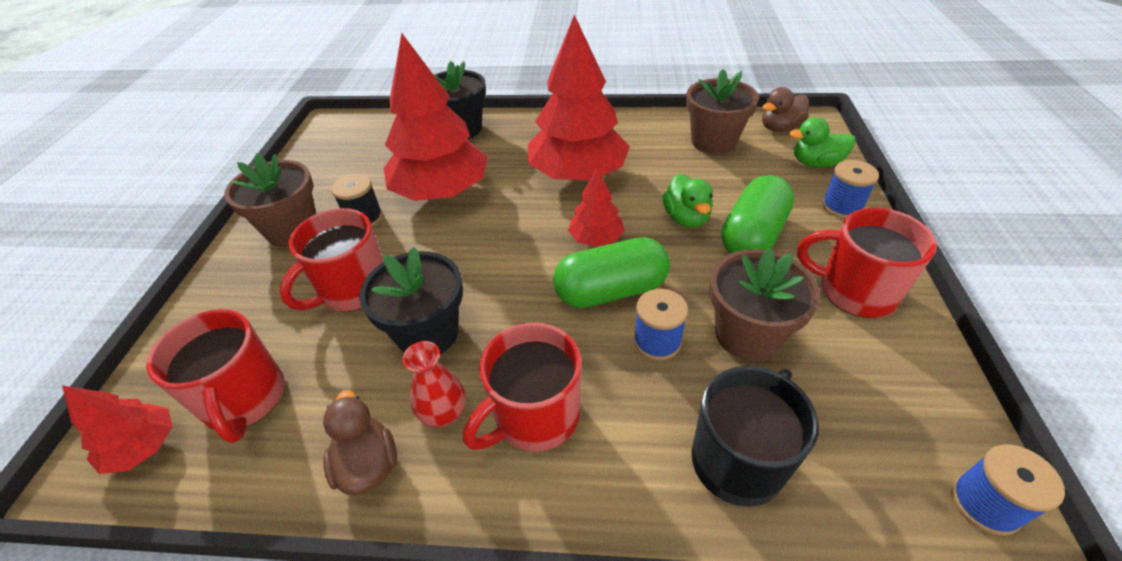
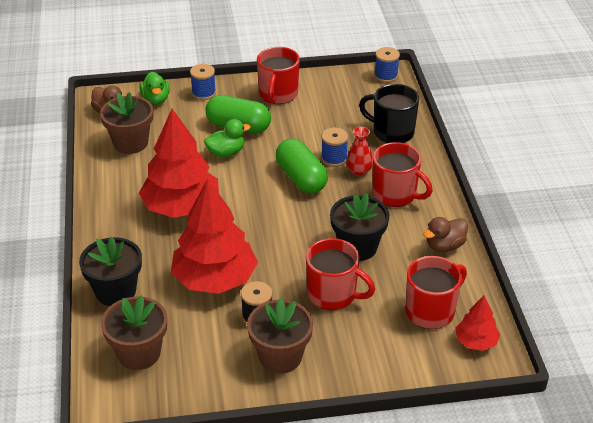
camera: 105 degrees left, 5 degrees down
red vase [402,341,466,427] -> red vase moved to [346,126,373,176]
red tree [568,168,625,247] -> none
brown flower pot [710,248,821,361] -> brown flower pot moved to [101,295,167,370]

